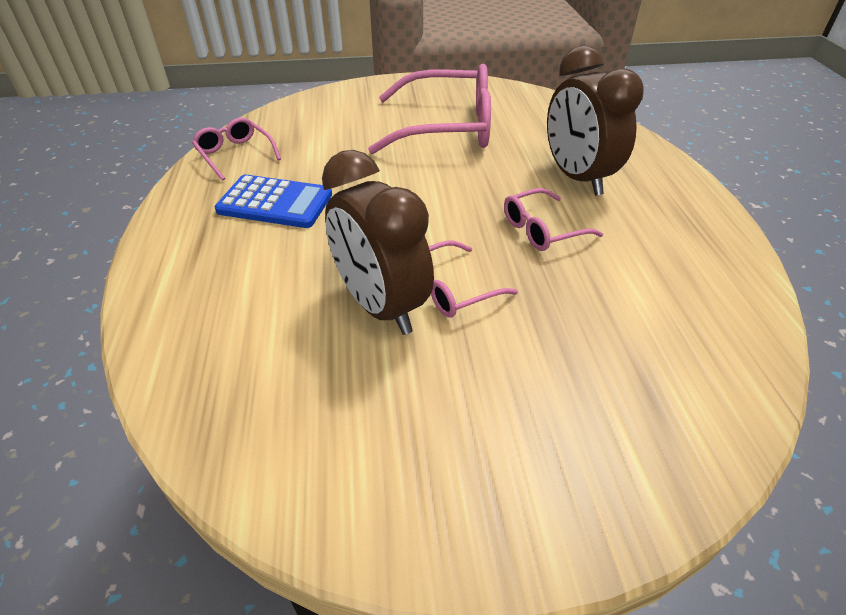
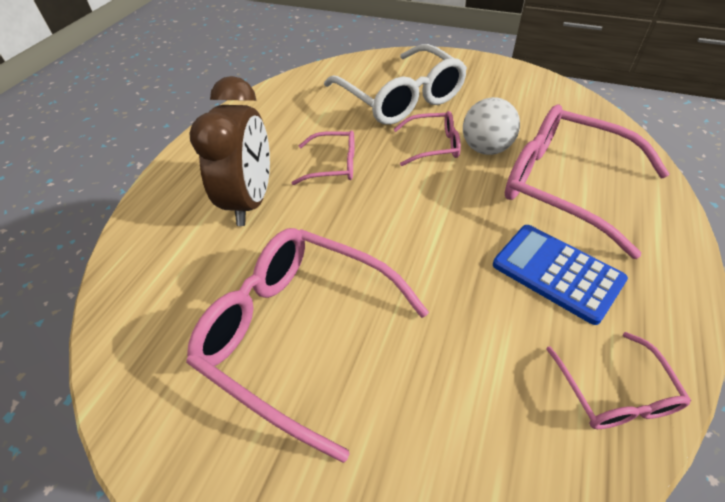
camera: 150 degrees left, 5 degrees up
brown clock [322,150,434,335] -> white ball [463,97,520,155]
none -> white glasses [324,44,467,125]
none -> pink glasses [505,105,670,259]

